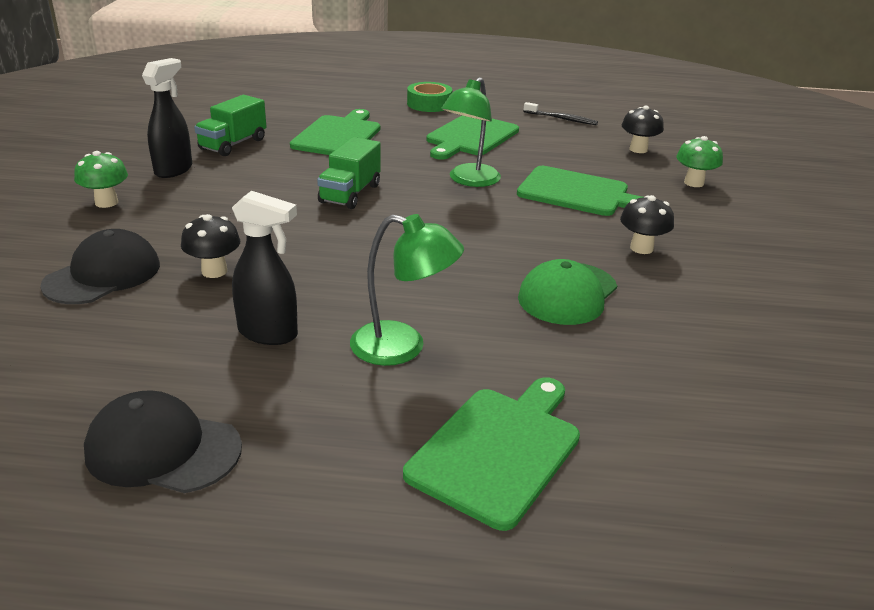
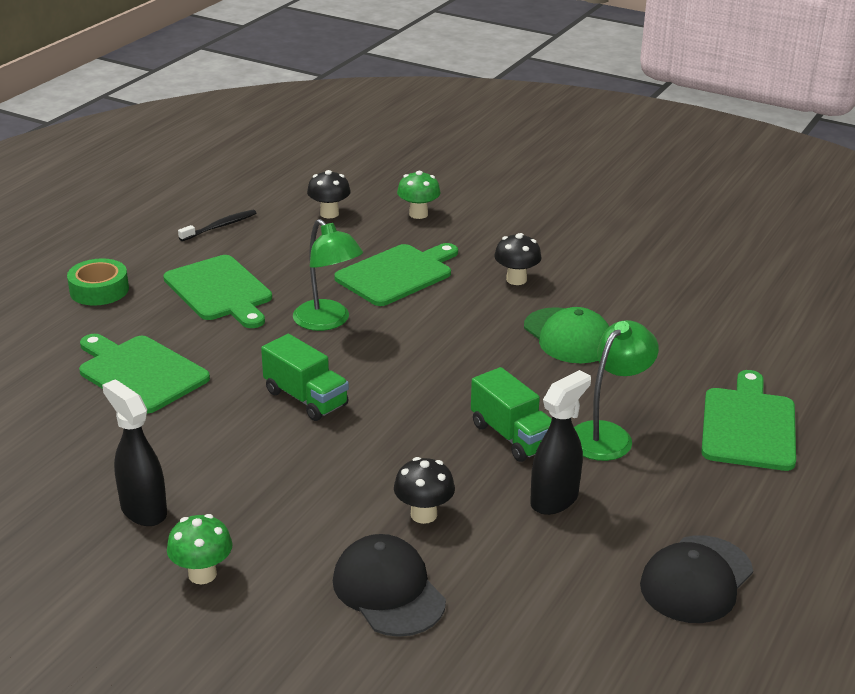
camera: 65 degrees left, 0 degrees up
green truck [194,95,267,156] -> green truck moved to [471,367,552,462]
green cutting board [403,377,580,531] -> green cutting board turned 45 degrees clockwise [701,370,796,471]

